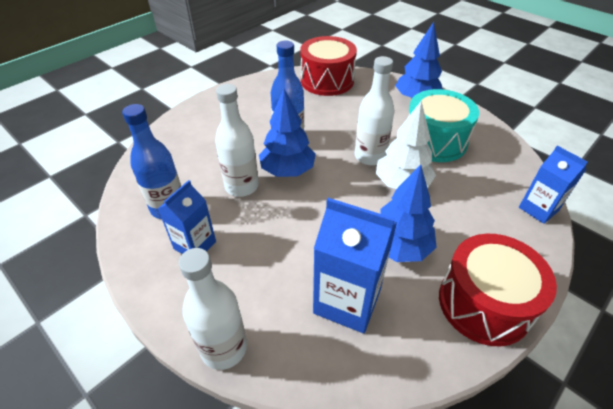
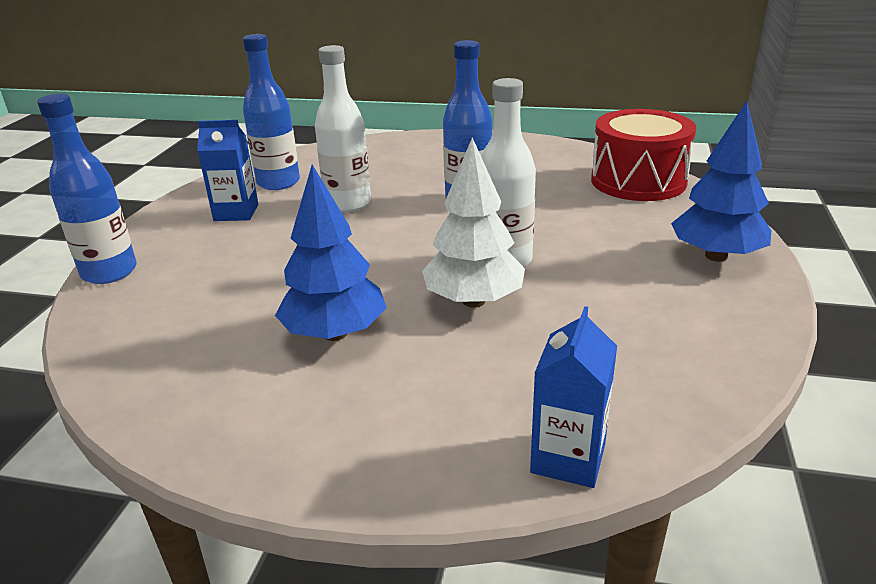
camera: 60 degrees right, 15 degrees down
white bottle [179,248,247,370] -> blue bottle [37,94,137,284]
blue tree [259,89,316,177] -> none
blue carton [313,198,397,333] -> none
turquoise drum [408,89,479,162] -> none
red drum [439,234,557,346] -> none

